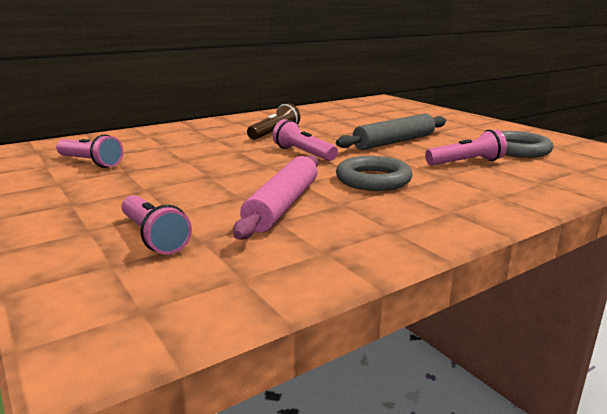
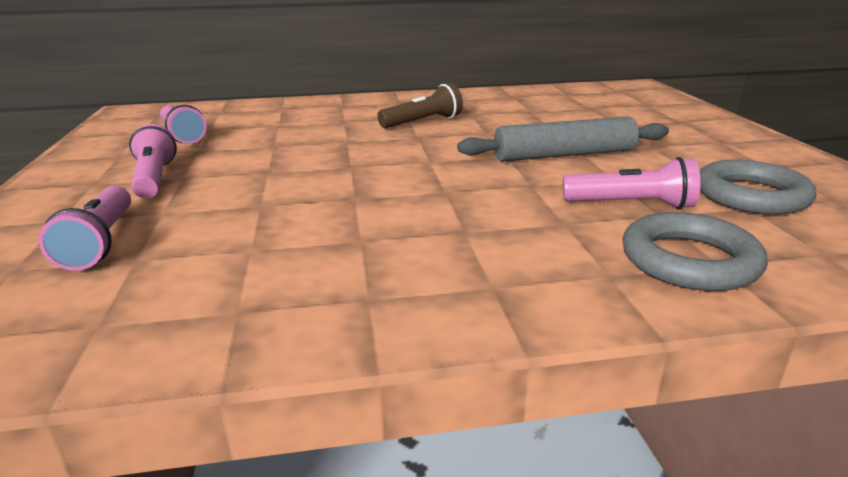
camera: 25 degrees right, 5 degrees up
pink rolling pin [233,155,318,240] -> none
pink flashlight [272,119,338,161] -> pink flashlight moved to [129,124,177,199]
grey ring [336,156,412,191] -> grey ring moved to [622,212,768,291]

